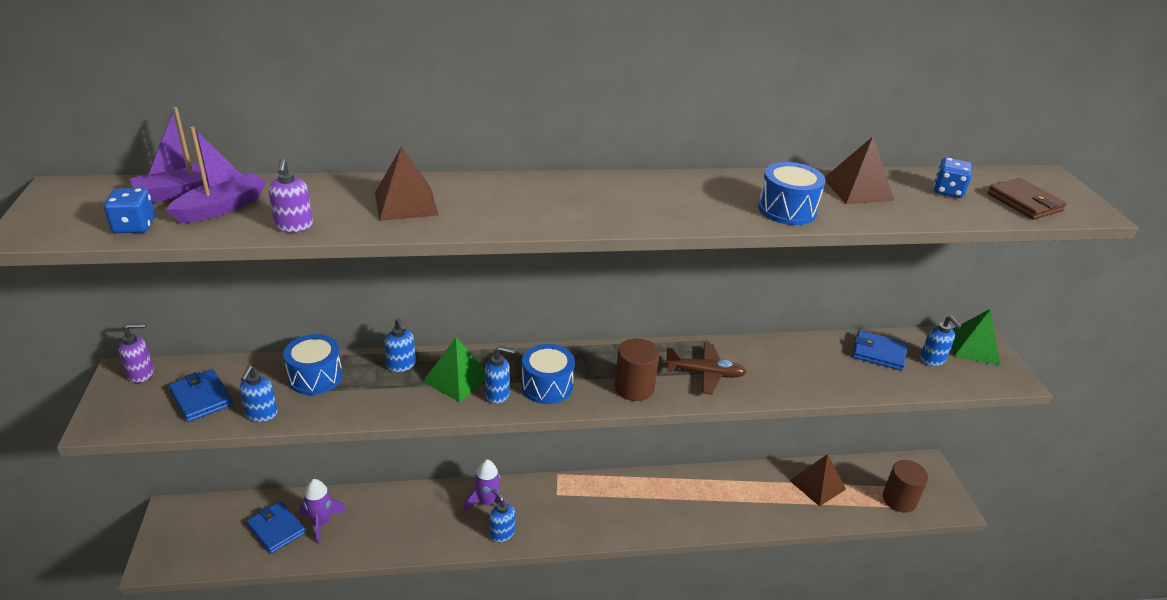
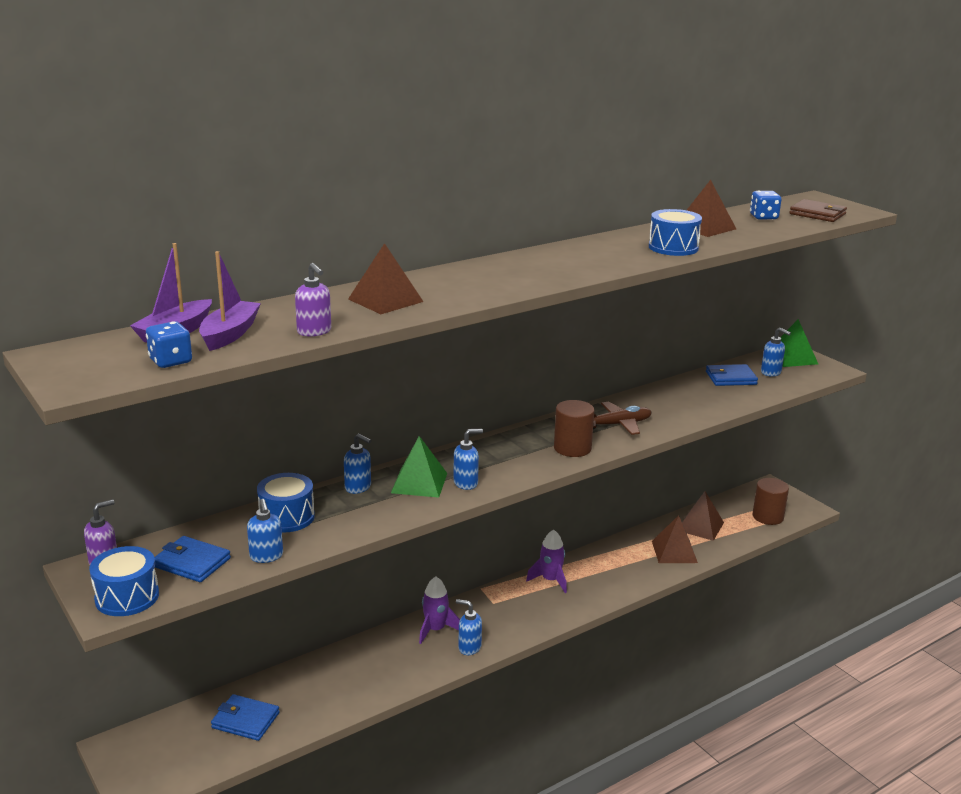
camera: 25 degrees left, 10 degrees down
purple rocket [299,479,347,544] -> purple rocket moved to [526,530,567,593]
blue drum [522,344,575,404] -> blue drum moved to [89,546,159,616]
none -> brown pyramid [652,515,698,563]

